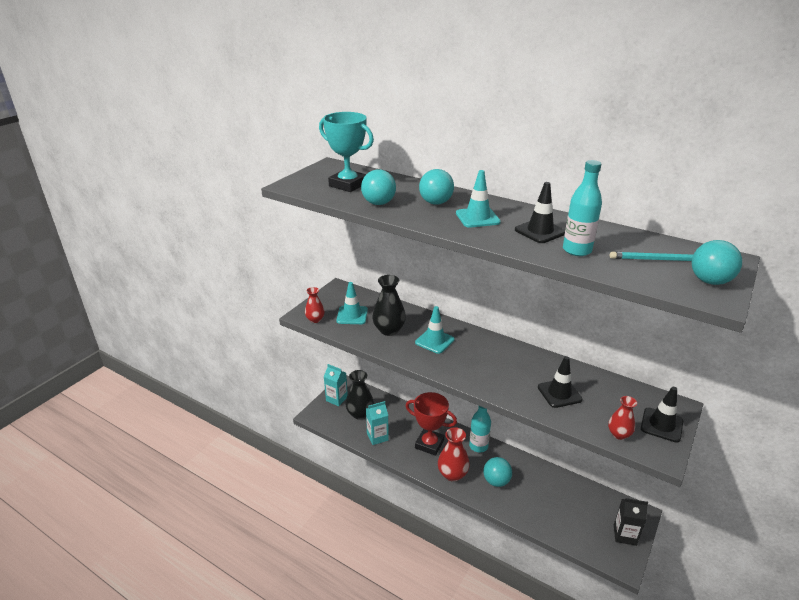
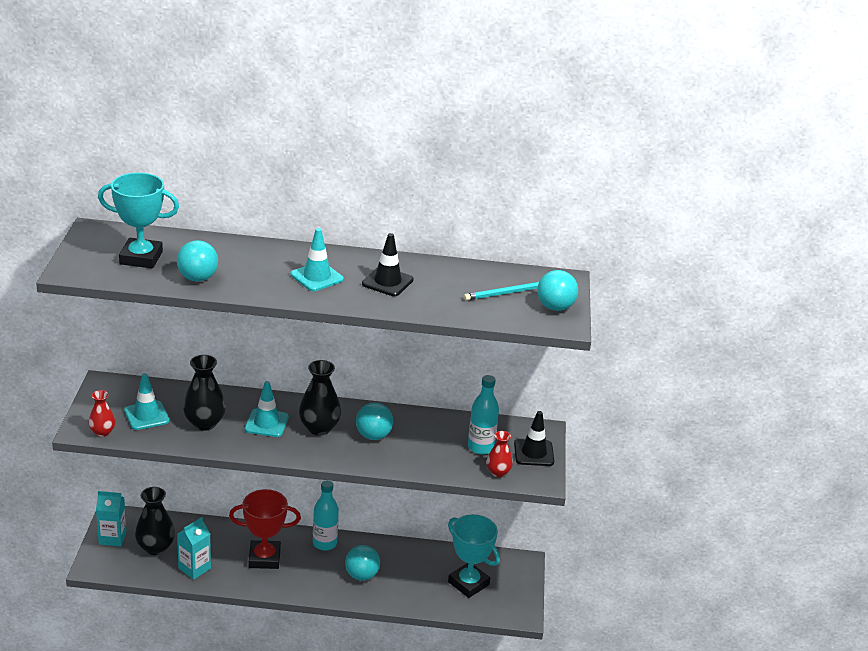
camera: 30 degrees left, 0 degrees up
turquoise ball [419,169,454,205] -> turquoise ball moved to [356,403,393,440]
red vase [438,427,470,482] -> none
black traffic cone [538,356,583,408] -> none
turquoise bottle [563,160,602,256] -> turquoise bottle moved to [468,375,499,454]
black carton [614,498,648,546] -> none
none -> black vase [299,360,341,435]
none -> turquoise trophy [448,514,500,598]

